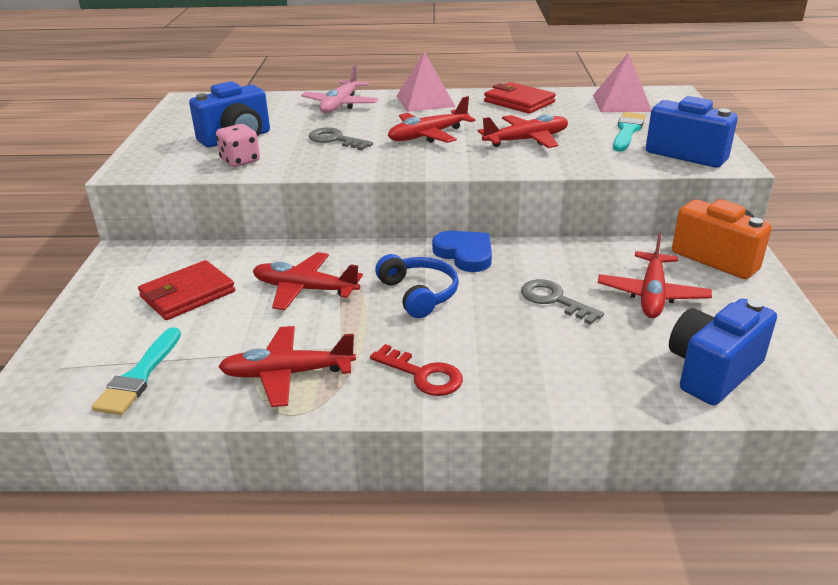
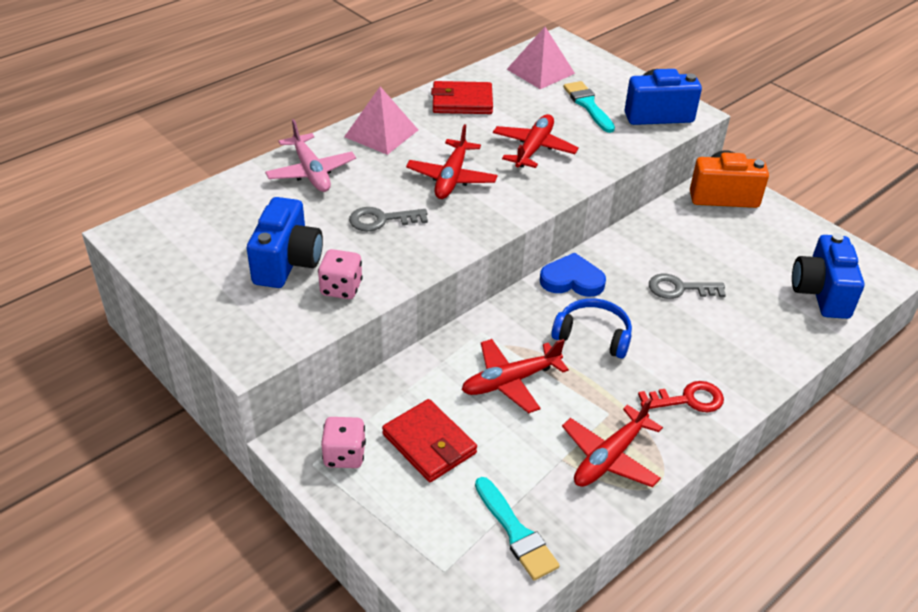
camera: 45 degrees left, 10 degrees up
red wallet [138,260,235,320] -> red wallet turned 45 degrees counterclockwise [382,399,477,482]
red plane [598,233,712,318] -> none
none -> pink dice [321,417,366,468]

